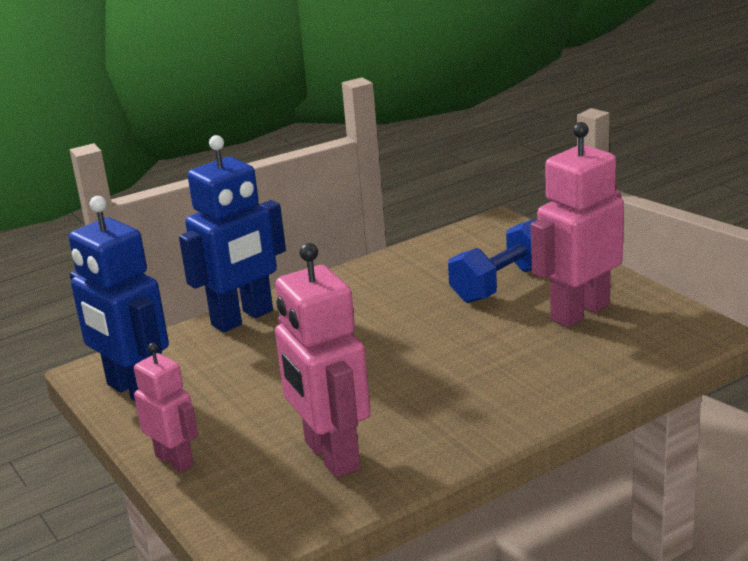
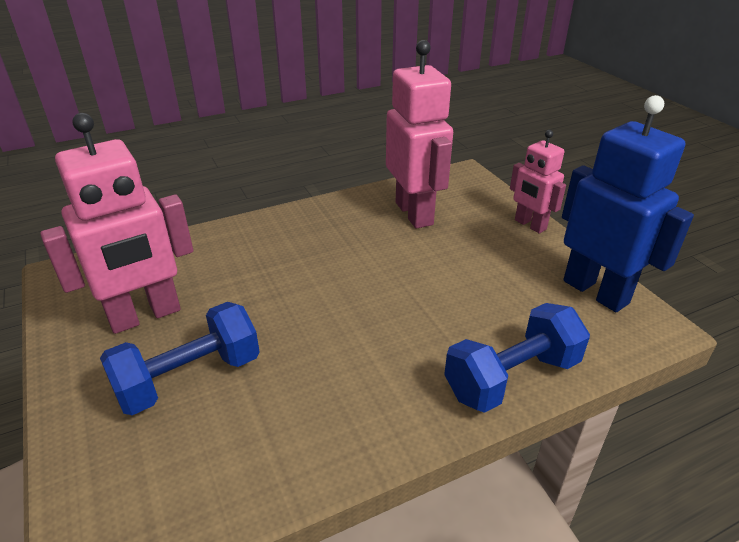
camera: 175 degrees left, 10 degrees up
blue robot [179,135,286,332] -> blue dumbbell [444,303,590,413]

